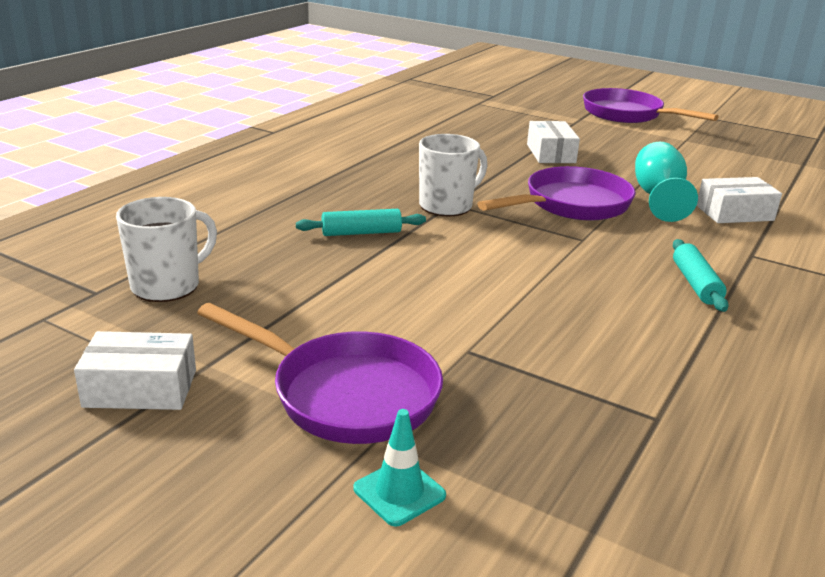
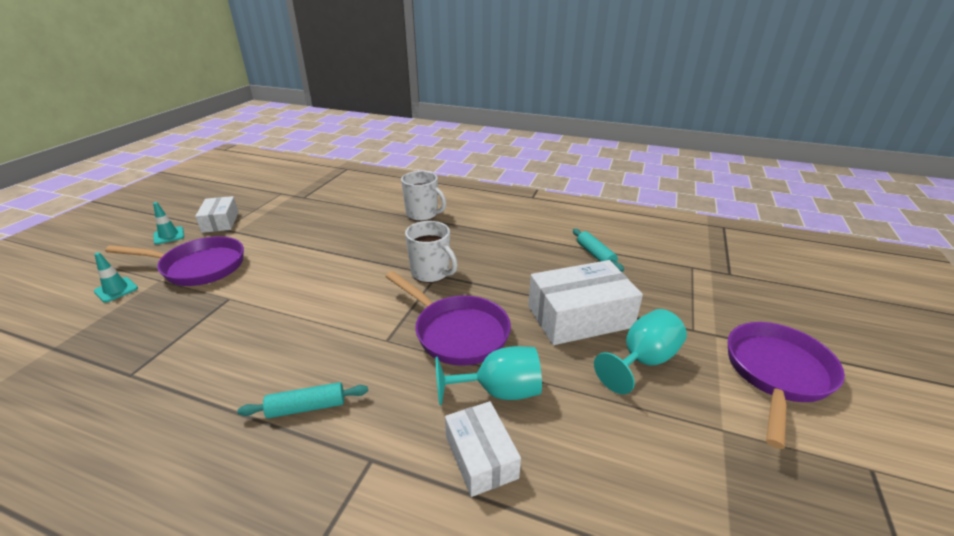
camera: 80 degrees right, 5 degrees up
white mug [116,197,217,302] -> white mug moved to [401,171,446,221]
purple pan [197,303,443,444] -> purple pan turned 105 degrees counterclockwise [105,236,244,286]
turquoise rolling pin [296,209,426,236] -> turquoise rolling pin moved to [573,229,624,272]
white box [527,121,580,163] -> white box [528,260,643,345], size x1.68
none -> turquoise traffic cone [153,202,184,245]
none -> turquoise goblet [594,309,687,395]

